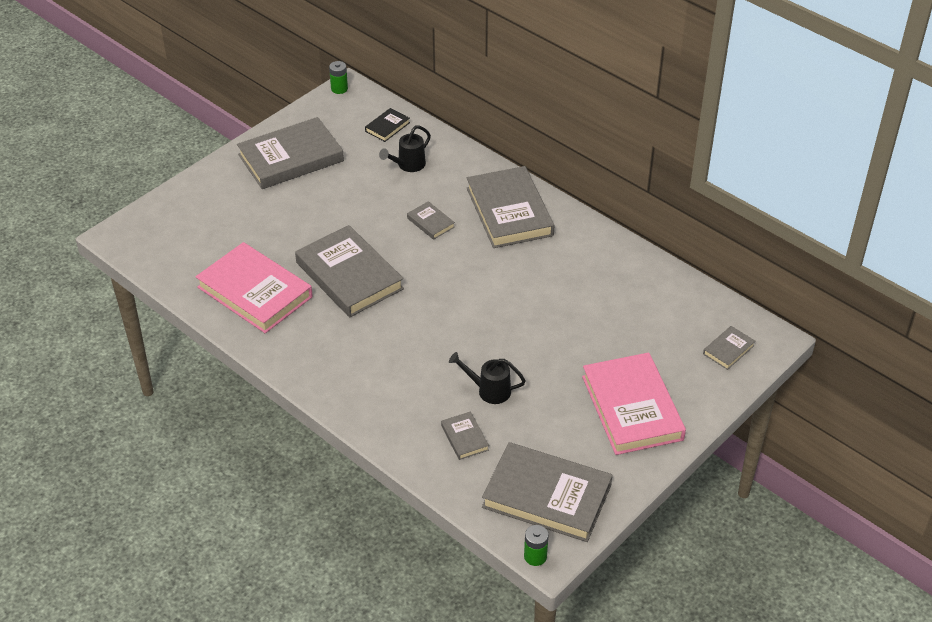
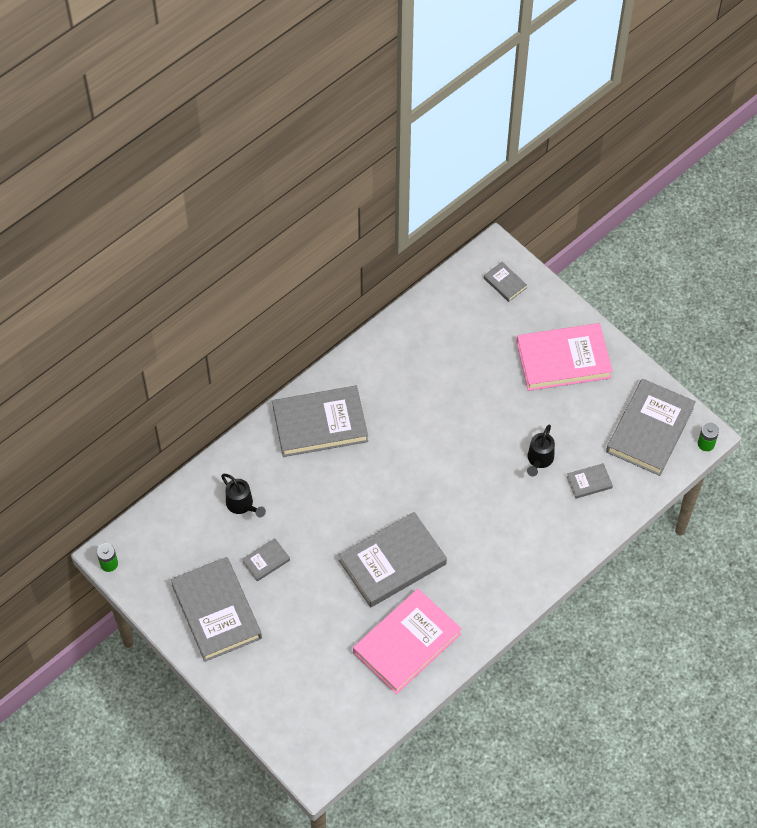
camera: 85 degrees left, 15 degrees up
black book [365,108,410,142] -> none
grey book [407,201,455,240] -> grey book moved to [242,538,290,581]

